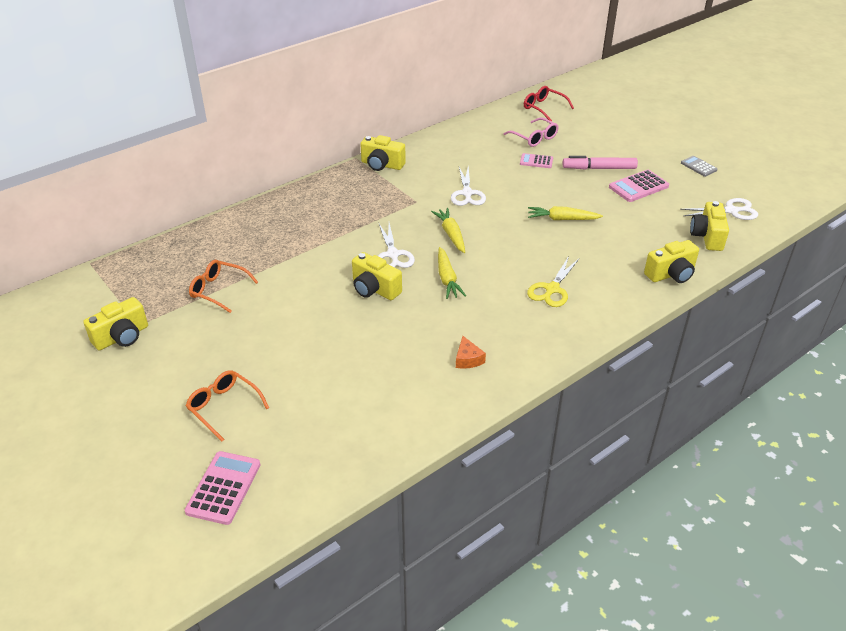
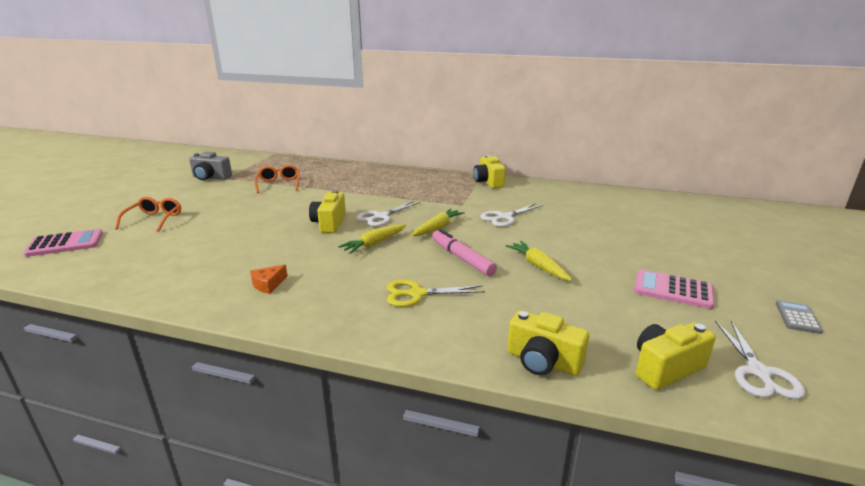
camera: 55 degrees right, 15 degrees down
yellow camera [83,297,148,350] -> grey camera [189,152,232,180]
pink glasses [504,118,559,147] -> none
pink calculator [520,153,553,168] -> none
red glasses [524,86,574,121] -> none
pink marker [563,156,638,170] -> pink marker moved to [432,229,497,276]
white scissors [680,198,758,220] -> white scissors turned 45 degrees clockwise [715,321,805,399]

